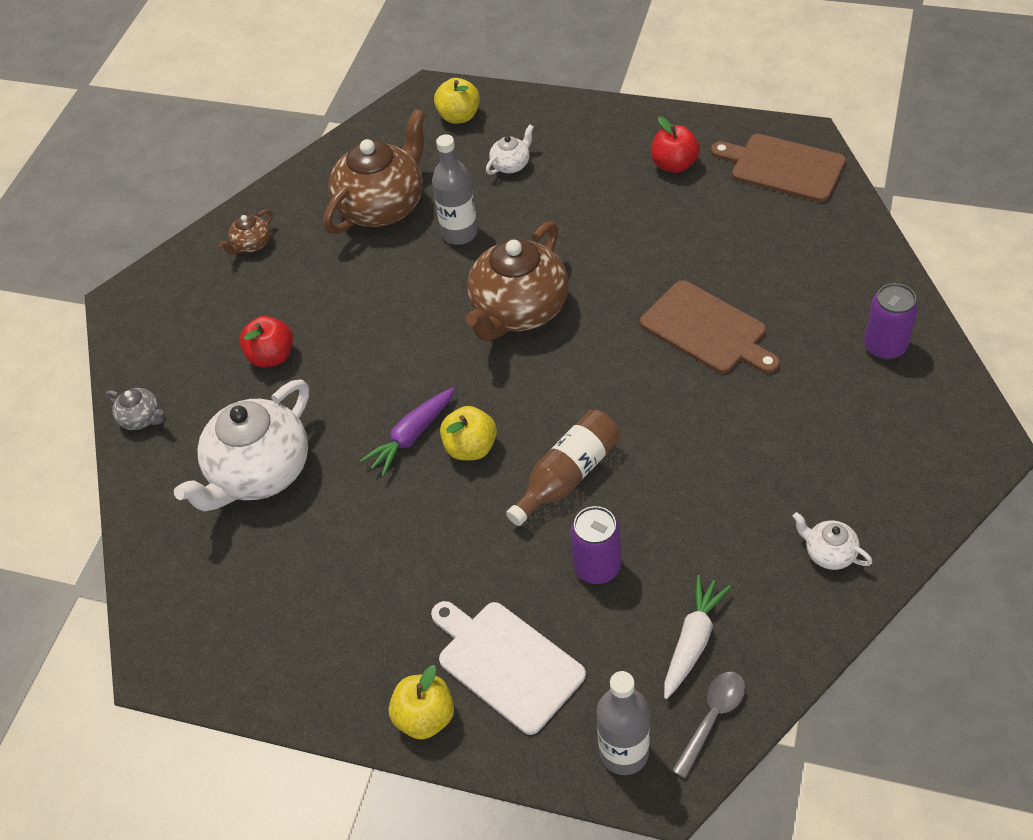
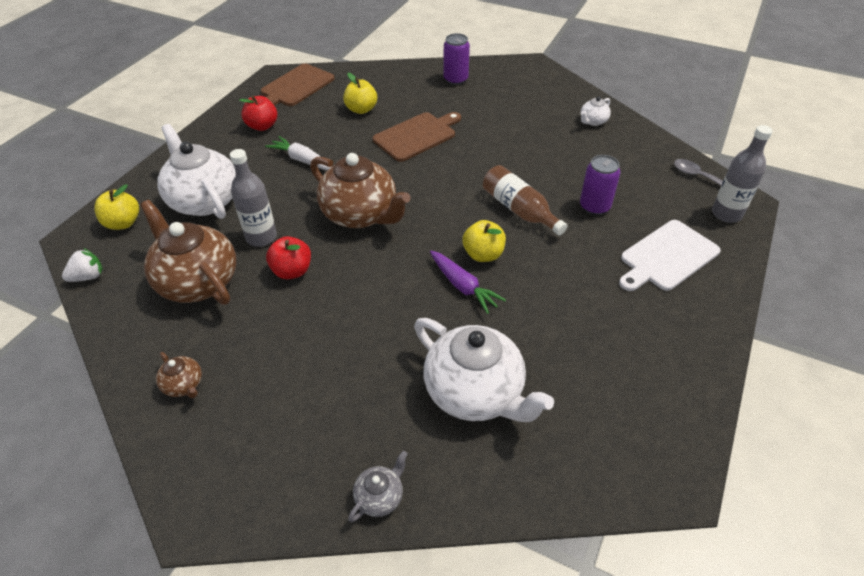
camera: 85 degrees left, 5 degrees down
red apple [240,316,293,367] -> red apple moved to [266,236,311,279]
yellow apple [389,665,454,740] -> yellow apple moved to [343,73,377,114]
white teapot [486,125,534,175] -> white teapot [158,124,236,219], size x2.27
white carrot [664,575,731,699] -> white carrot moved to [265,136,331,170]
none -> white strawberry [62,248,103,282]

